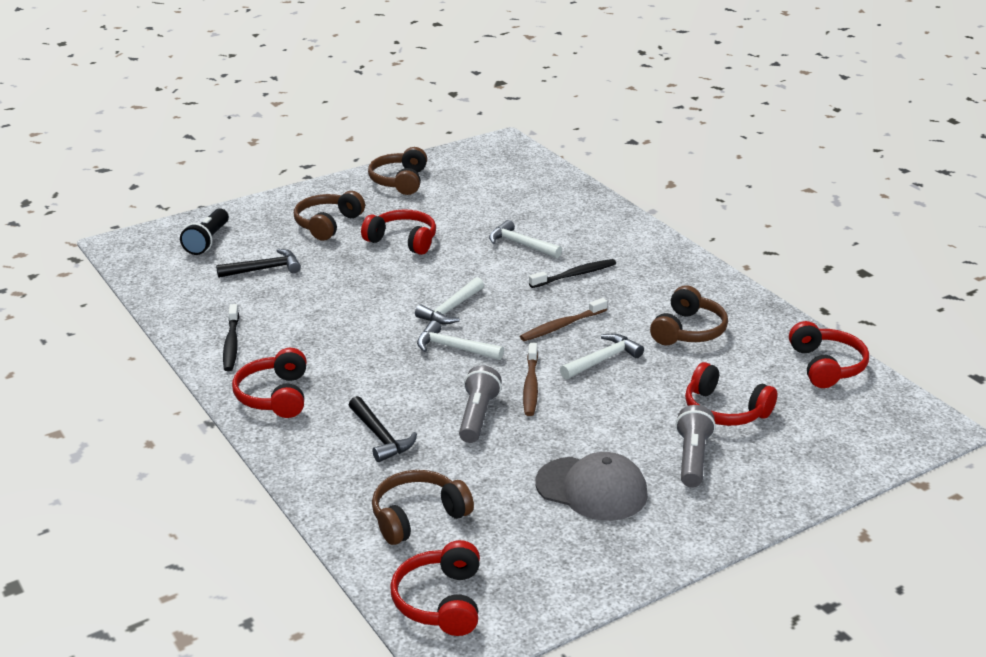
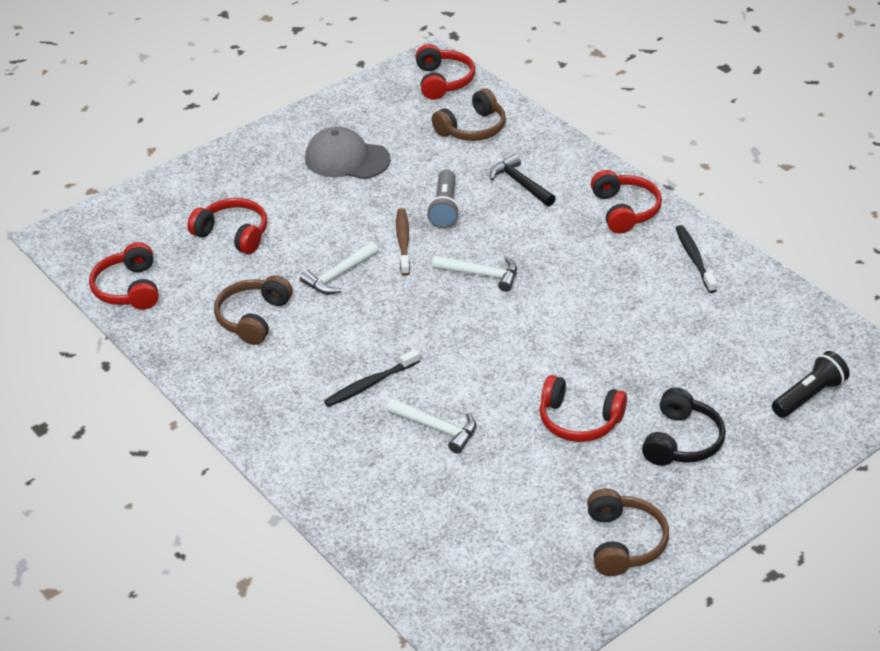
camera: 175 degrees right, 10 degrees up
black flashlight [180,208,229,255] -> black flashlight turned 45 degrees clockwise [772,351,850,418]
black hammer [216,249,301,278] -> none
brown headphones [294,191,365,241] -> black headphones [642,388,726,466]
white hammer [415,277,484,324] -> none
brown toothbrush [520,298,607,341] -> none
grey flashlight [675,405,716,487] -> none

